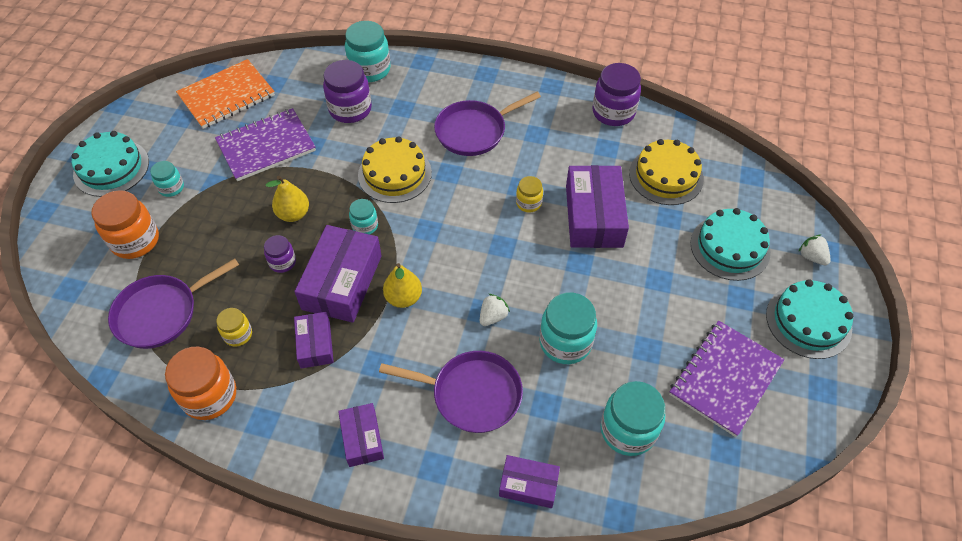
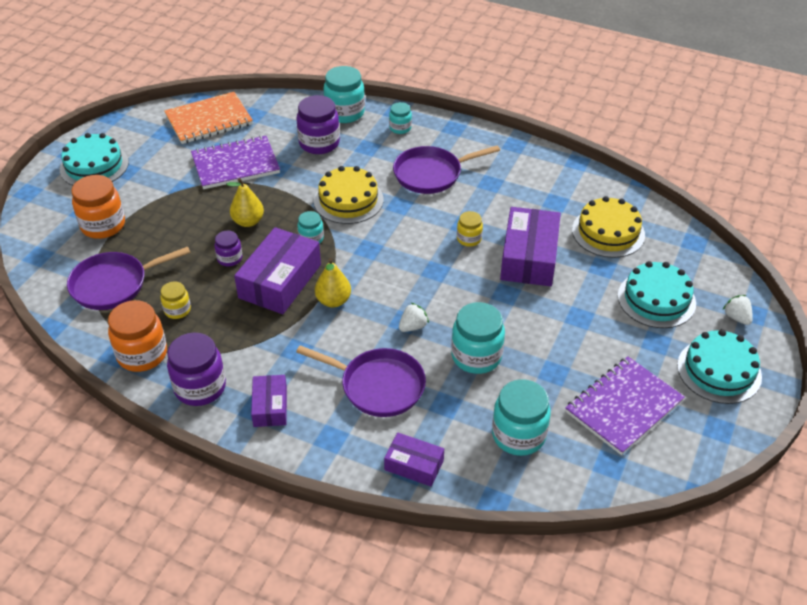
camera: 10 degrees right, 10 degrees down
turquoise jar [150,161,184,197] -> turquoise jar moved to [389,102,412,134]
purple box [294,312,334,368] -> none
purple jar [593,63,641,126] -> purple jar moved to [167,333,226,406]

